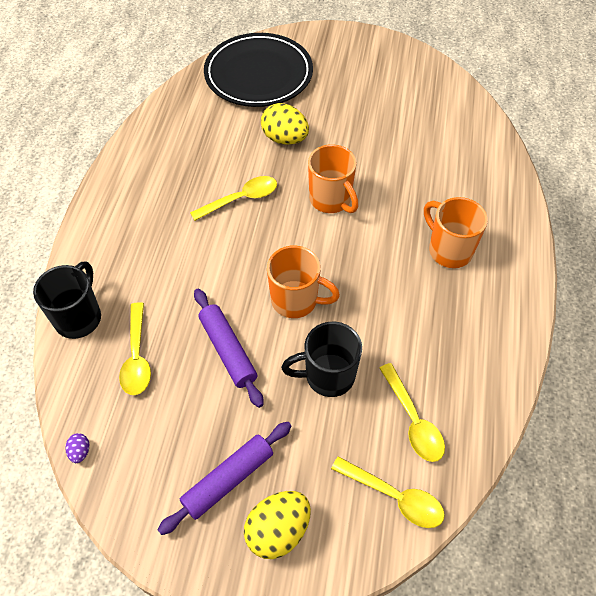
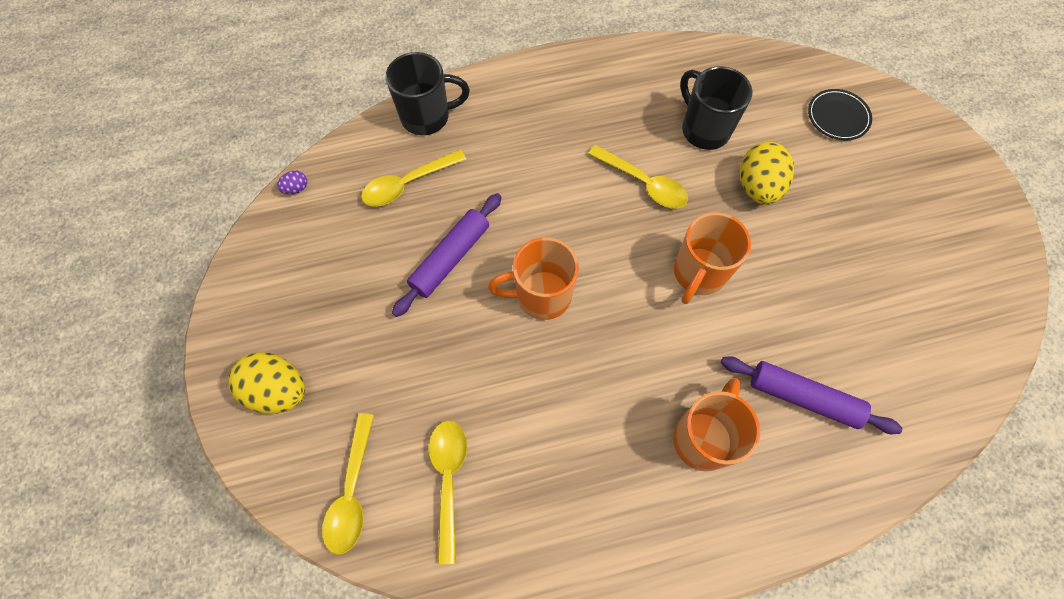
camera: 65 degrees right, 10 degrees up
purple rolling pin [158,422,291,535] -> purple rolling pin moved to [721,356,902,434]
black plate [204,33,313,107] -> black plate [808,89,872,140], size x0.44
orange mug [267,245,340,318] -> orange mug turned 90 degrees clockwise [488,237,579,320]
black mug [281,322,362,397] -> black mug moved to [680,66,753,150]
yellow spoon [379,363,445,462] -> yellow spoon turned 135 degrees clockwise [429,420,467,564]

